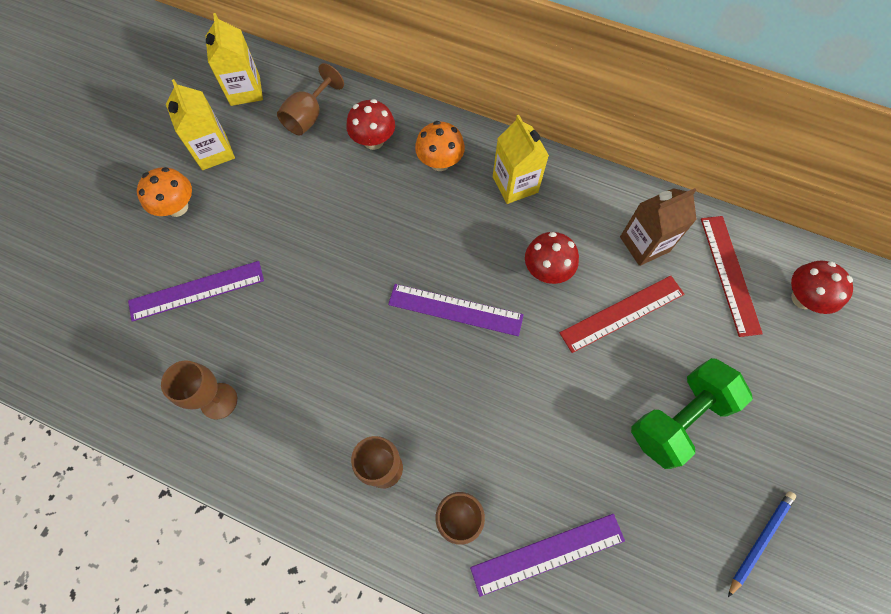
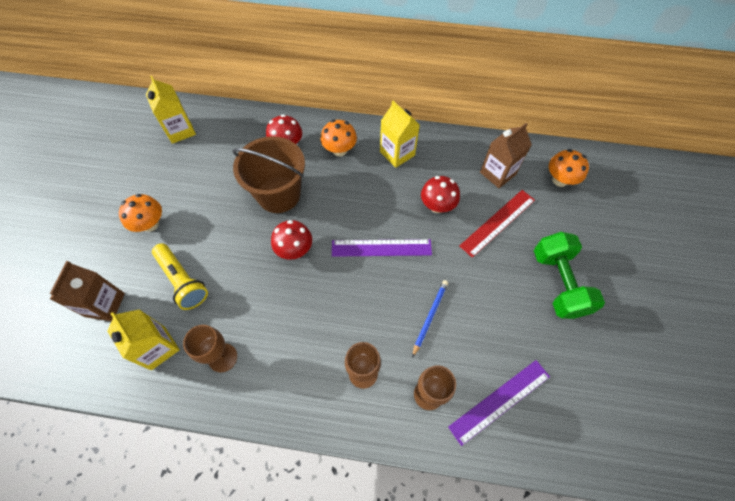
camera: 15 degrees left, 5 degrees down
purple ruler [128,261,264,322] -> yellow flashlight [152,243,208,310]
yellow carton [166,79,235,170] -> yellow carton moved to [107,309,180,370]
brown goblet [277,63,344,136] -> none
green dumbbell [631,358,753,469] -> green dumbbell turned 45 degrees counterclockwise [534,232,605,319]
red ruler [701,216,763,337] -> orange mushroom [549,149,589,187]
blue pencil [728,491,796,597] -> blue pencil moved to [412,280,448,358]
red mushroom [791,261,853,314] -> red mushroom moved to [271,220,312,260]
none -> brown carton [50,261,125,321]
none -> brown bucket [232,136,305,213]

